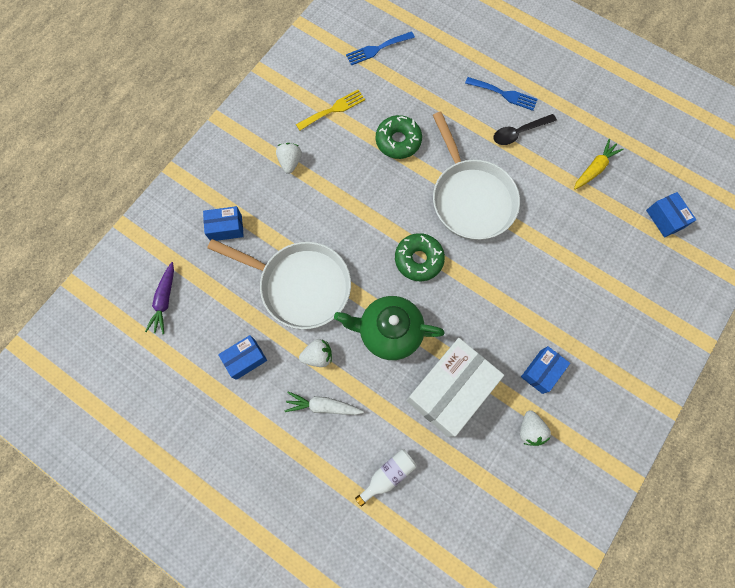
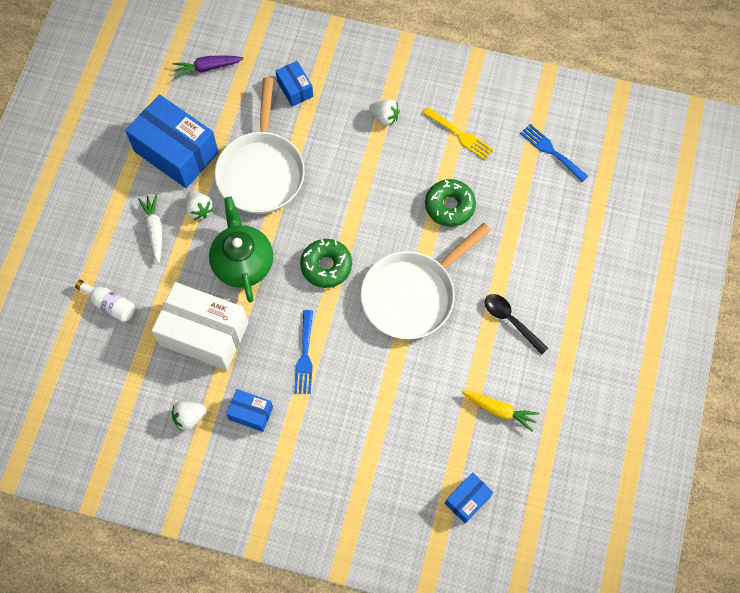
camera: 70 degrees right, 5 degrees down
blue box [218,335,267,380] -> blue box [125,94,219,188], size x2.04
white strawberry [276,143,302,174] -> white strawberry turned 45 degrees clockwise [369,99,400,126]
blue fork [465,77,538,111] -> blue fork moved to [294,310,313,394]

